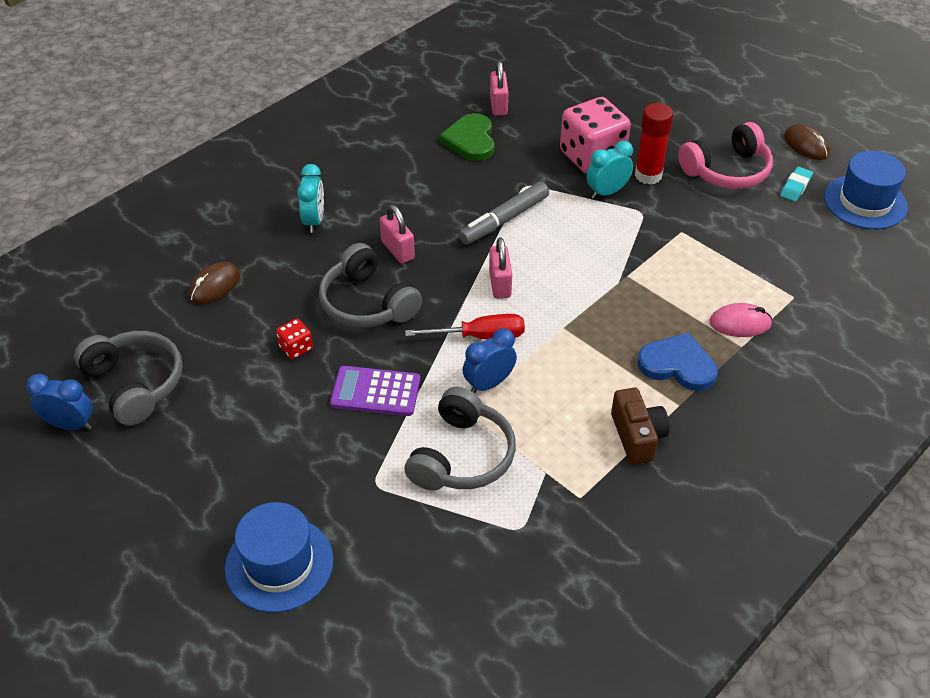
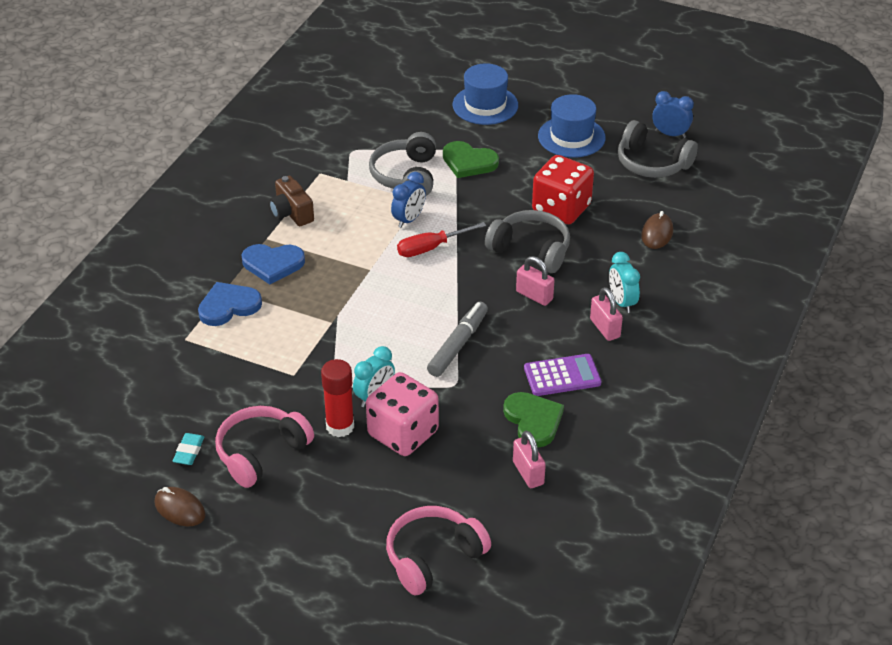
camera: 160 degrees right, 5 degrees down
blue clock [26,374,93,430] -> blue clock turned 150 degrees counterclockwise [652,91,694,138]
red dice [276,318,313,359] -> red dice [532,155,594,224], size x2.26
purple calculator [330,366,420,416] -> purple calculator moved to [524,354,601,396]
pink padlock [489,238,512,299] -> pink padlock moved to [590,287,623,341]
pink mouse [709,303,773,337] -> blue heart [198,282,262,326]
blue hat [824,151,908,229] -> blue hat moved to [538,94,606,158]
none -> pink headphones [386,506,491,595]
none -> green heart [443,141,499,178]

